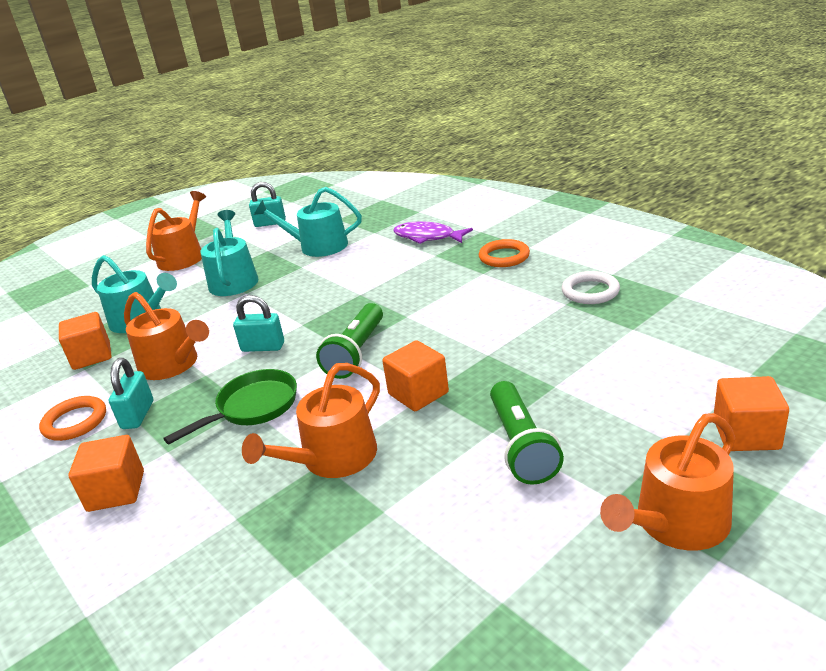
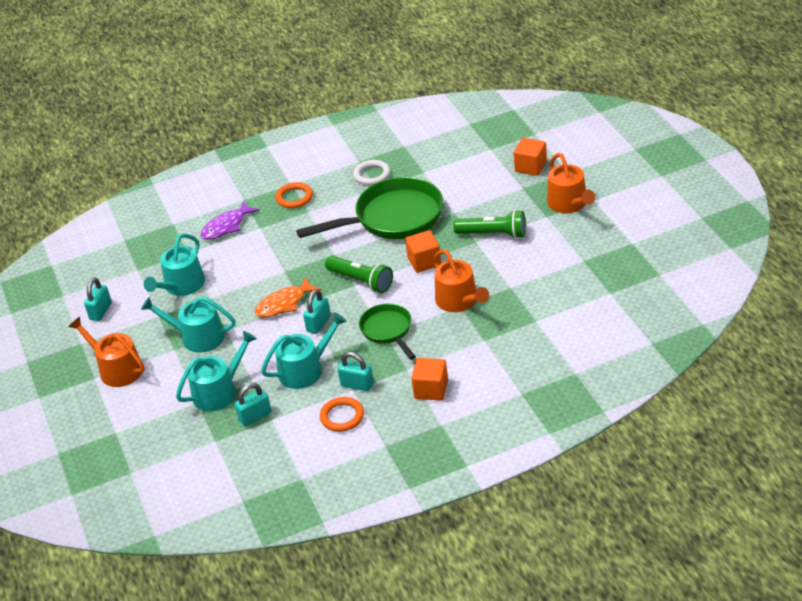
camera: 70 degrees left, 10 degrees up
orange cube [59,312,112,370] -> turquoise padlock [235,383,272,427]
orange watering can [124,292,209,380] -> turquoise watering can [261,312,347,389]
none -> orange fish [255,277,321,317]
none -> green pan [296,177,443,239]

